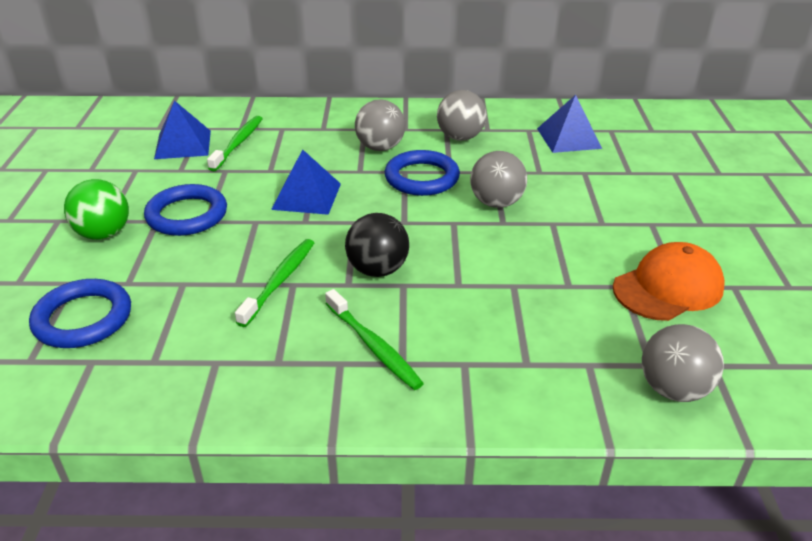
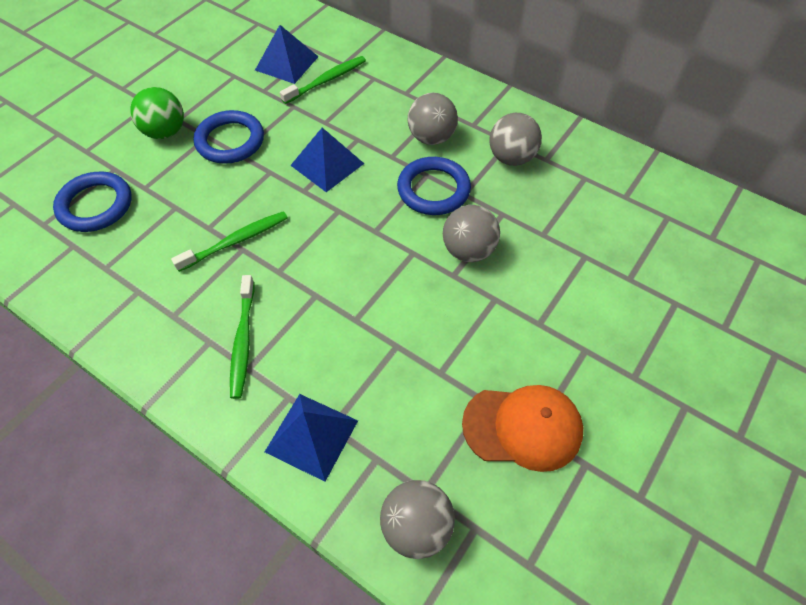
camera: 35 degrees right, 20 degrees up
black ball [345,213,409,277] -> none
blue pyramid [537,95,602,153] -> blue pyramid moved to [265,394,358,482]

